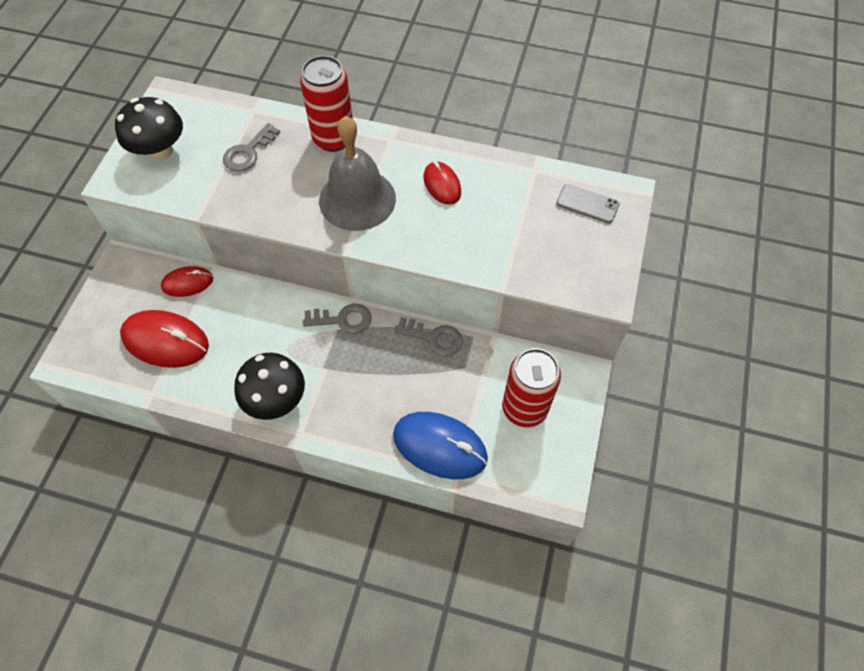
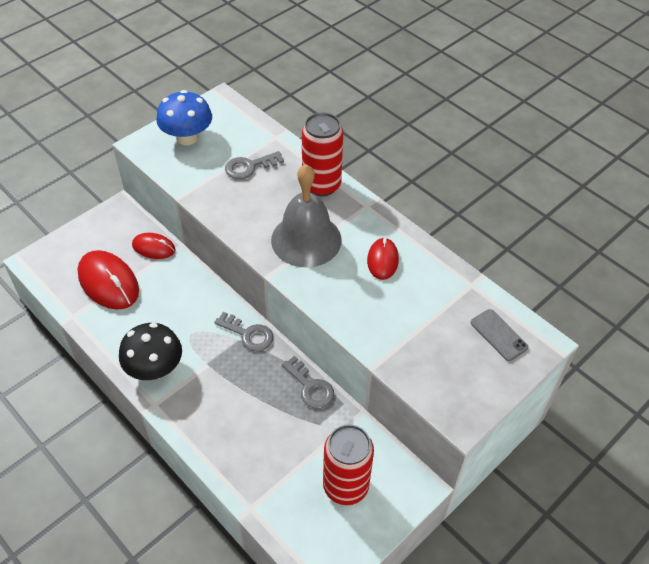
camera: 30 degrees right, 10 degrees down
black mushroom [115,97,183,161] -> blue mushroom [156,90,212,145]
blue mouse [393,412,488,479] -> none

